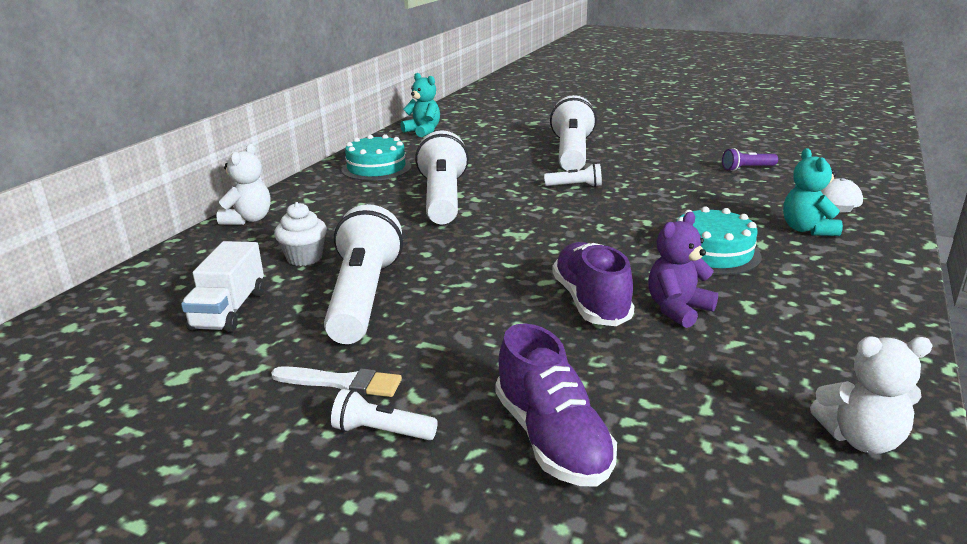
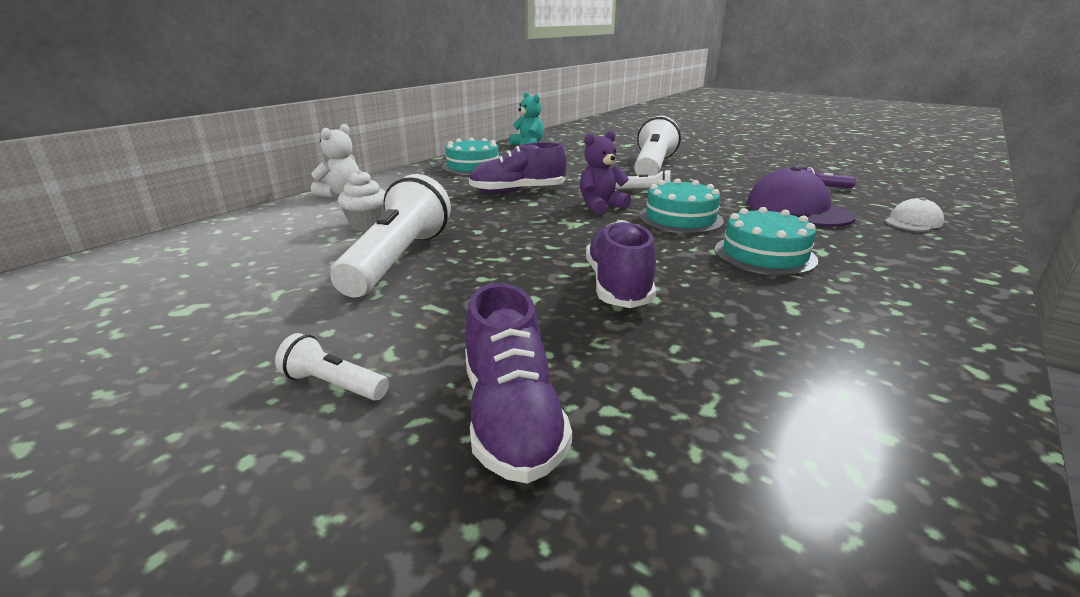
camera: 10 degrees right, 0 degrees up
white truck [181,241,264,333] -> none
white brush [271,366,402,397] -> none
white flashlight [415,130,469,224] -> purple shoe [469,142,567,194]
purple teddy bear [648,212,718,328] -> purple teddy bear moved to [580,131,631,214]
turquoise teddy bear [783,148,843,236] -> none
white teddy bear [810,336,933,454] -> none
none -> turquoise cake [639,178,724,234]
none -> purple cap [747,166,856,227]

